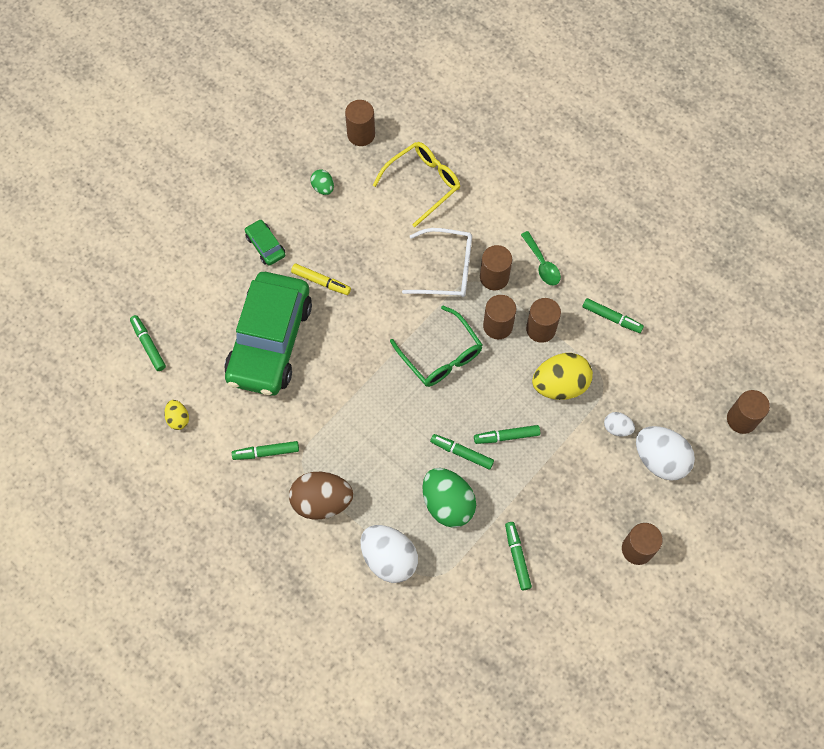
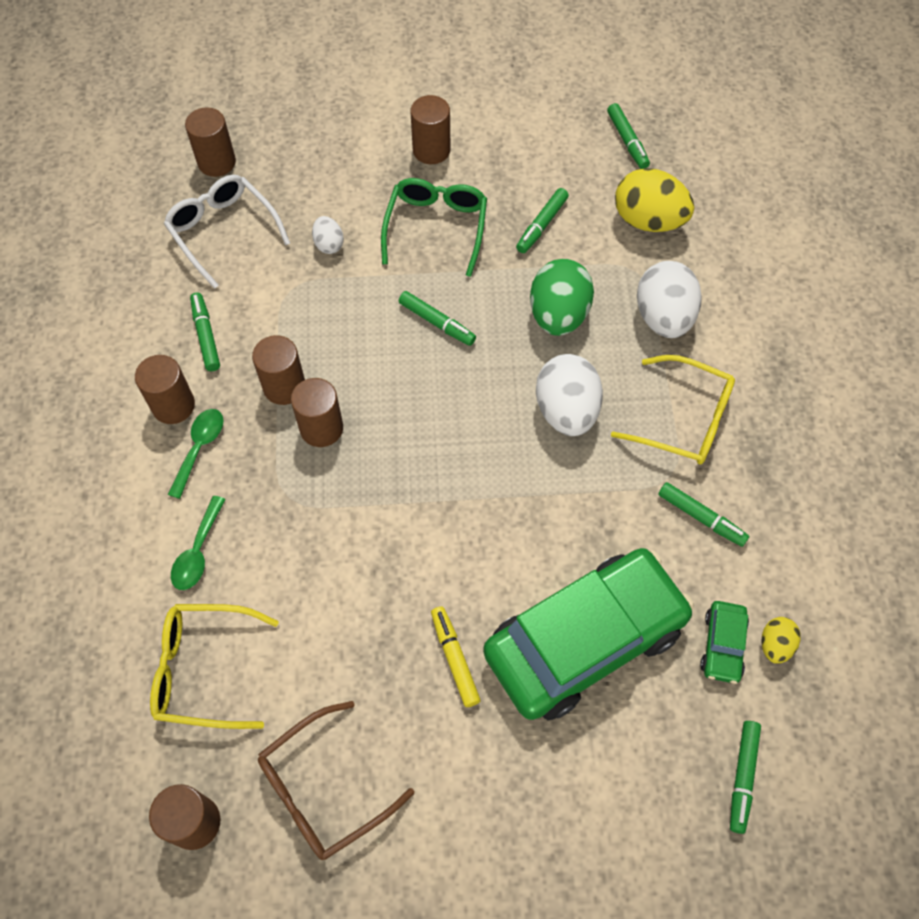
camera: 135 degrees left, 5 degrees down
green car [245,219,285,266] -> green car moved to [700,601,749,684]
brown egg [289,472,353,520] -> yellow glasses [611,355,735,465]
green egg [310,169,334,195] -> brown glasses [258,701,414,860]
green glasses [390,306,483,387] -> green glasses moved to [381,178,487,277]
white glasses [402,228,472,297] -> white glasses moved to [164,175,290,289]
green marker [430,434,494,470] -> green marker moved to [607,103,650,169]
brown cylinder [480,245,512,290] -> brown cylinder moved to [135,355,195,424]
yellow egg [532,353,593,400] -> yellow egg moved to [615,168,694,232]
white egg [636,426,695,481] -> white egg moved to [536,354,603,436]
none -> green spoon [171,496,226,590]

